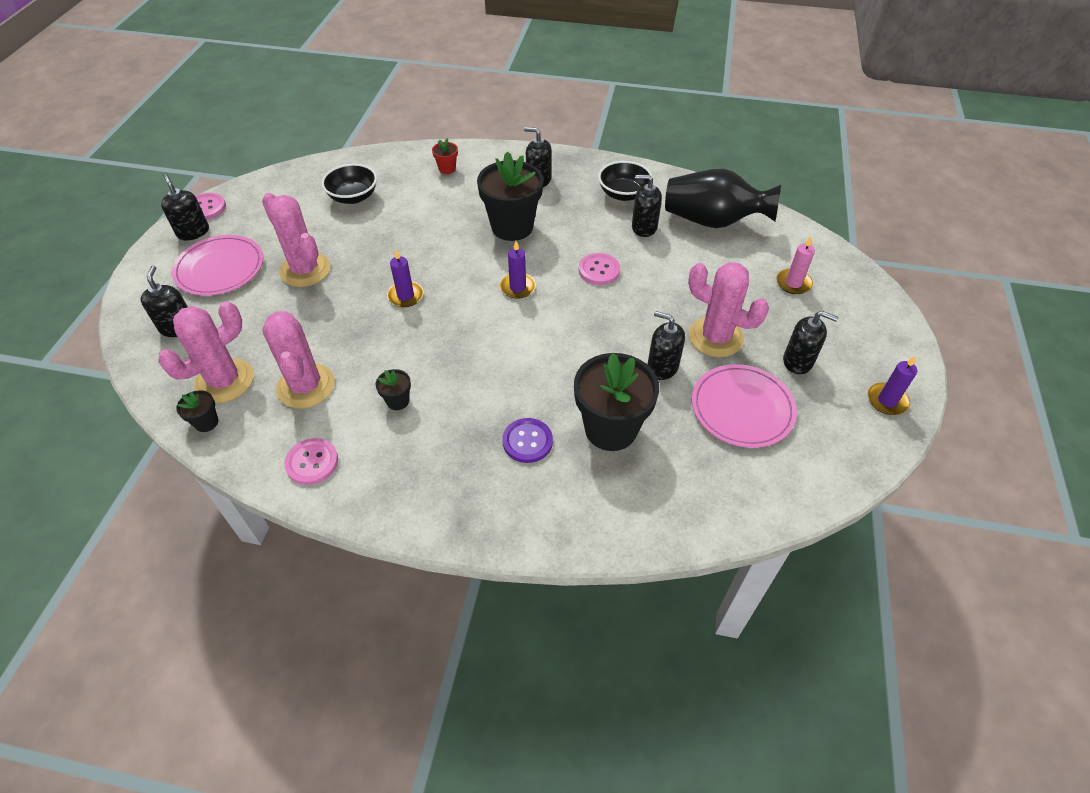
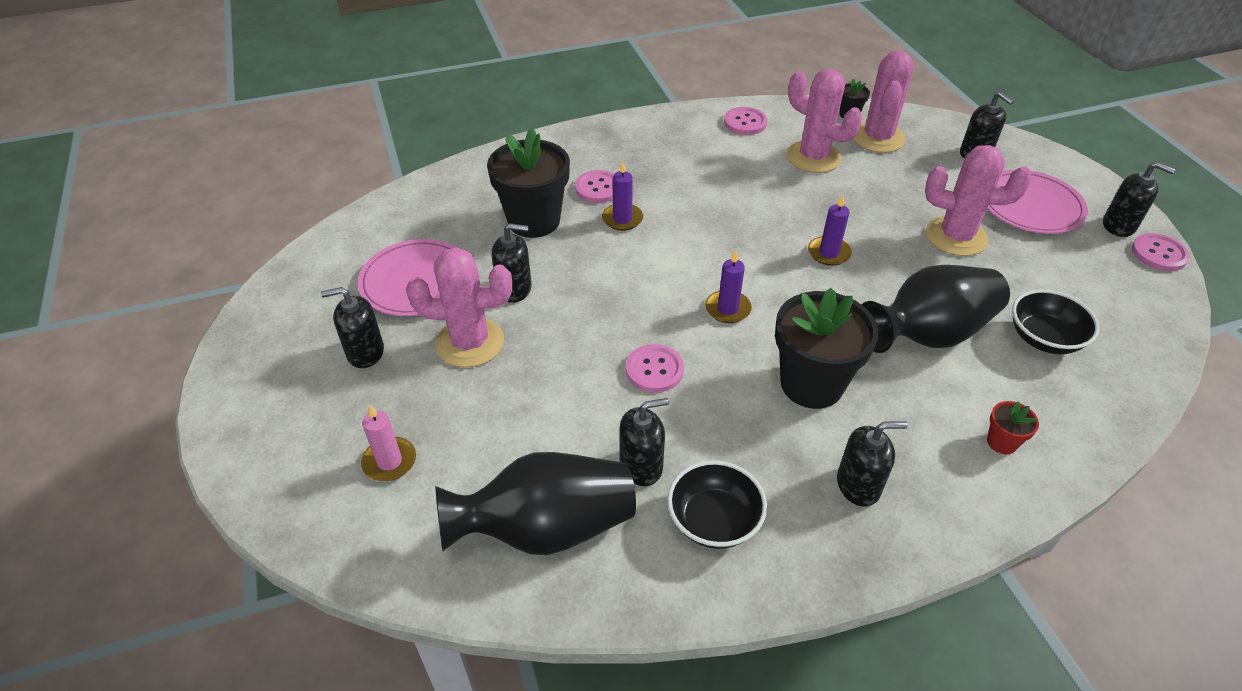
camera: 150 degrees right, 5 degrees down
black flower pot [376,369,411,410] -> none
purple button [502,418,553,463] -> pink button [575,170,614,203]
purple candle [868,356,917,415] -> purple candle moved to [602,161,643,231]
none -> black vase [861,265,1010,353]

